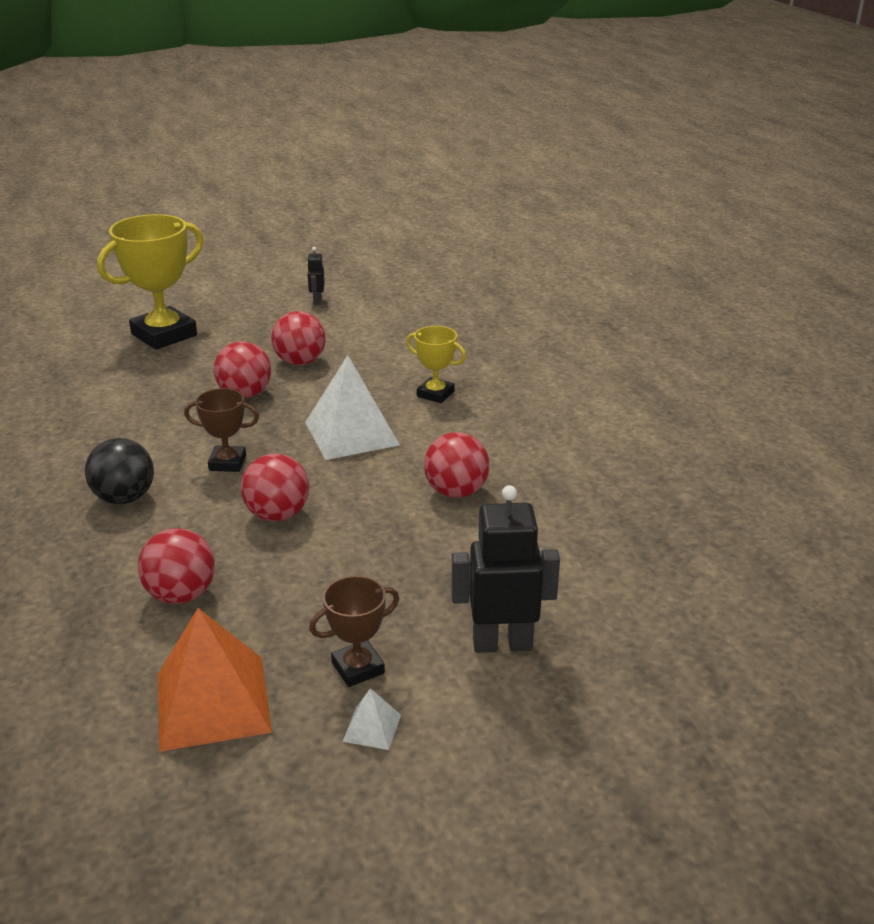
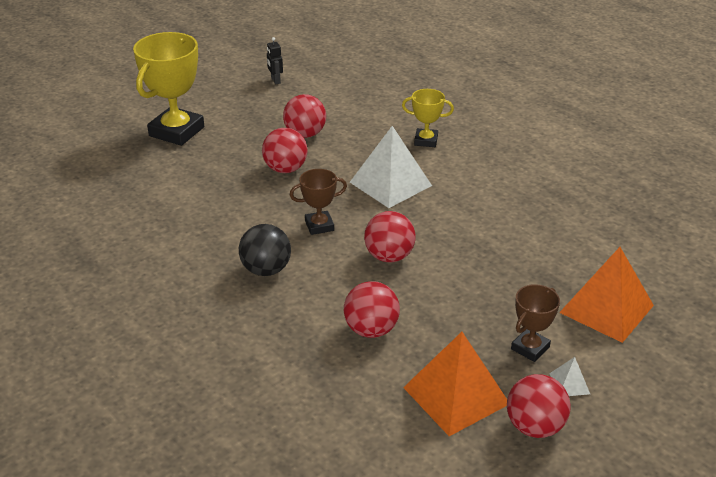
camera: 20 degrees left, 5 degrees up
red ball [424,432,490,498] -> red ball moved to [507,374,571,438]
black robot [451,485,560,653] -> orange pyramid [559,247,654,343]

